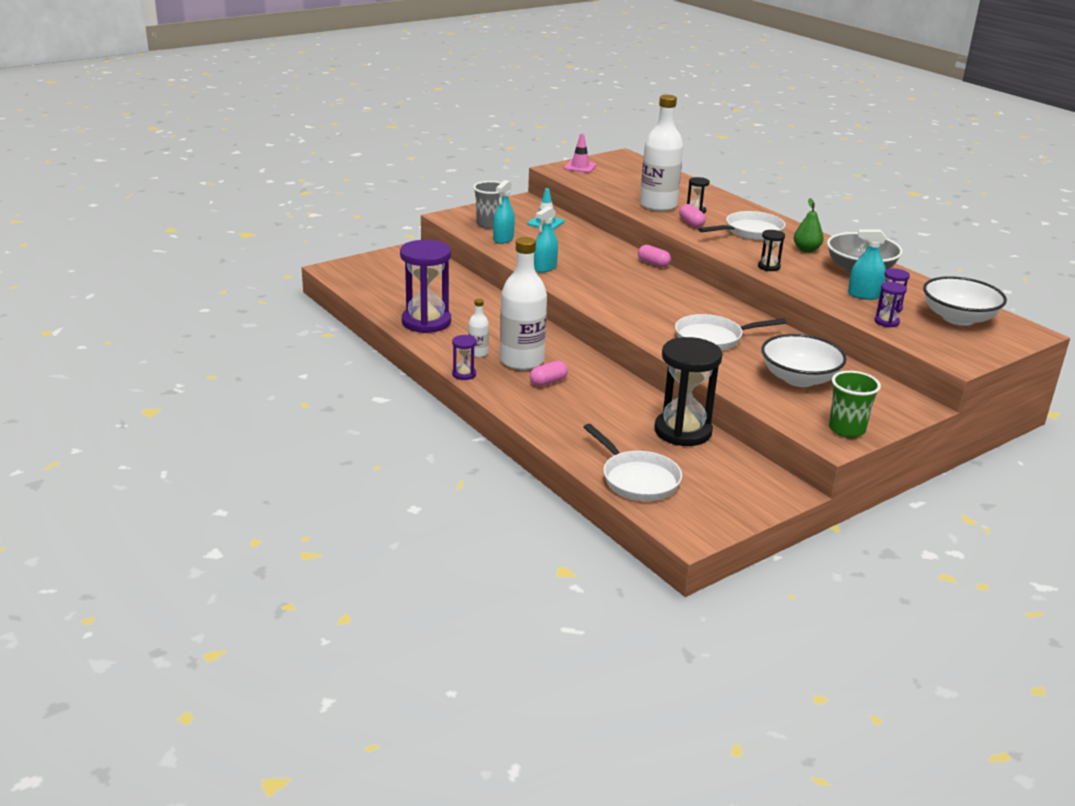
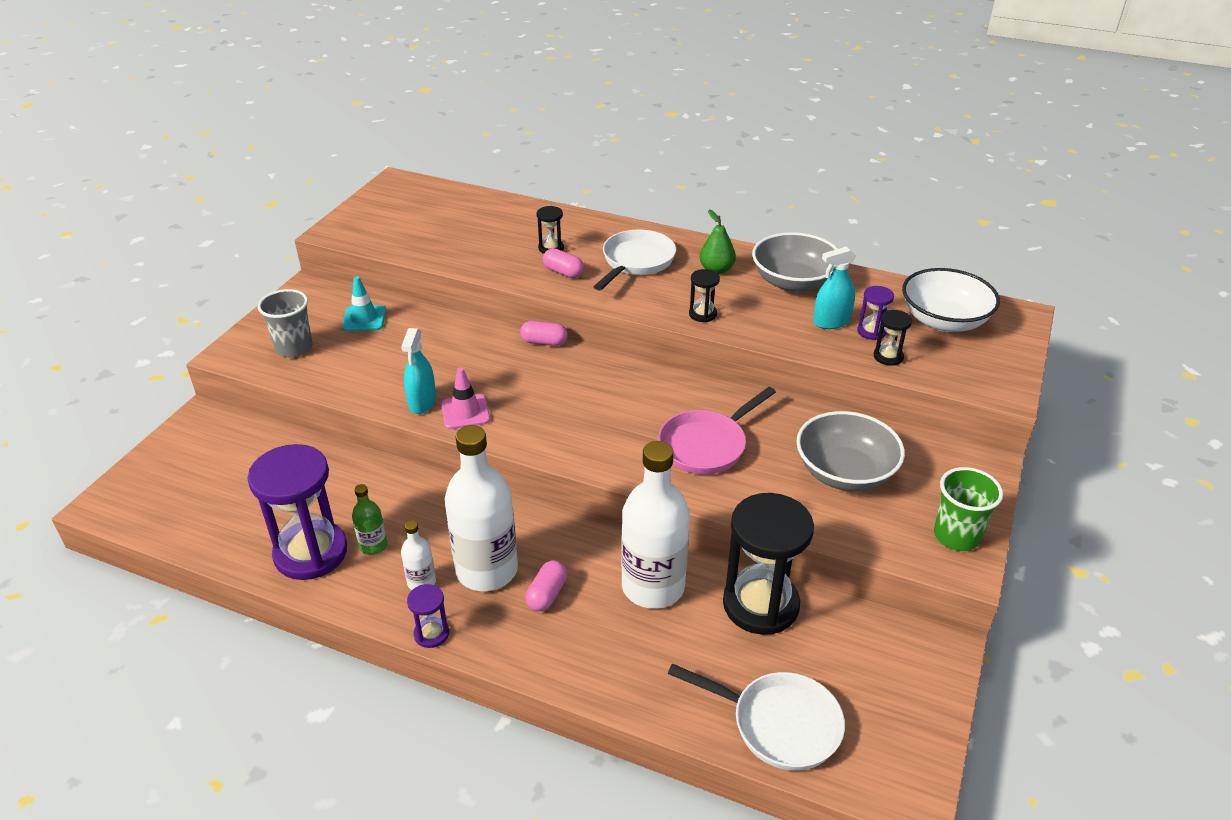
camera: 30 degrees left, 10 degrees up
turquoise spray bottle [493,180,515,244] -> none
pink traffic cone [564,134,597,173] -> pink traffic cone moved to [441,367,490,429]
white bottle [640,95,683,211] -> white bottle moved to [621,441,690,609]
white pan [675,314,787,351] -> pink pan [658,387,776,475]
white bowl [761,334,847,387] -> grey bowl [796,411,905,491]
purple hourglass [874,282,907,327] -> black hourglass [874,310,912,366]
none -> green bottle [352,484,387,555]

